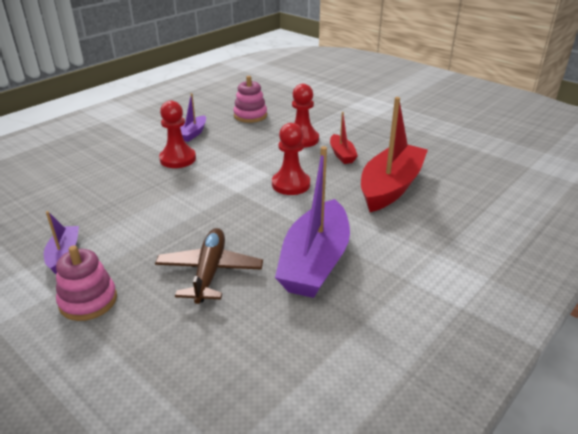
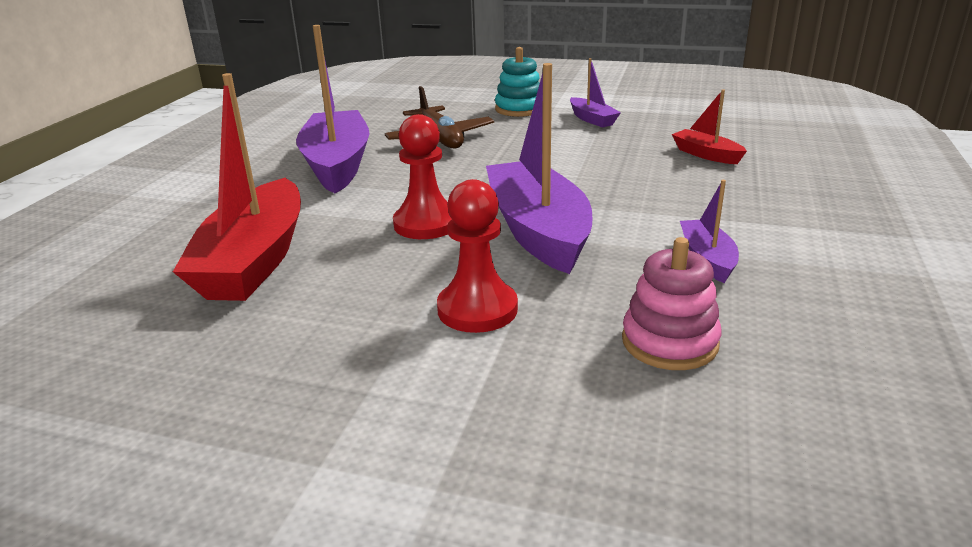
camera: 155 degrees right, 5 degrees down
pink stacking toy [56,245,117,321] -> turquoise stacking toy [495,47,540,117]
red pawn [159,101,196,168] -> none
red boat [330,112,358,164] -> red boat moved to [672,89,747,164]
none -> purple boat [486,63,592,274]

